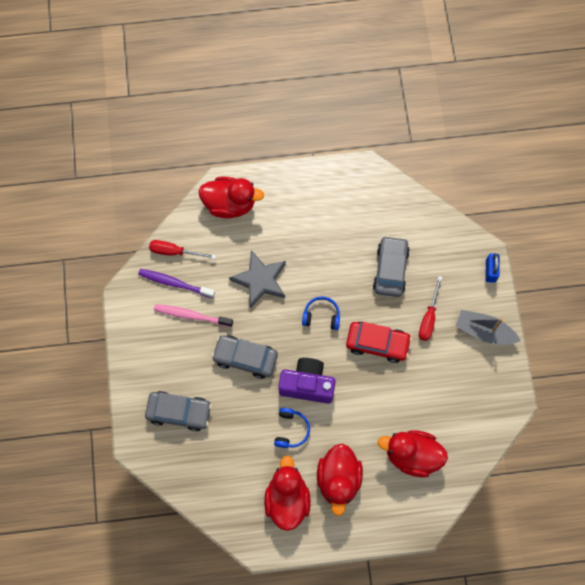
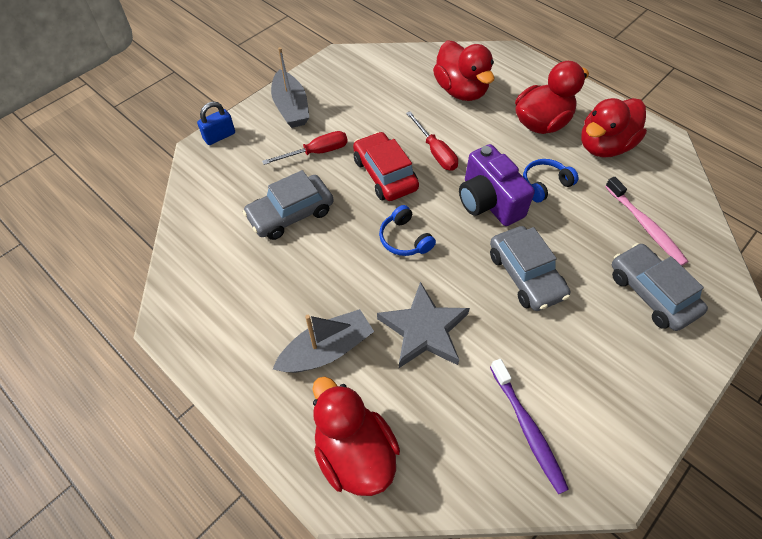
camera: 130 degrees left, 15 degrees down
red screwdriver [149,240,216,259] -> red screwdriver moved to [406,111,458,171]
pink toothbrush [154,304,233,327] -> pink toothbrush moved to [605,177,688,266]
none -> grey boat [273,309,374,373]

